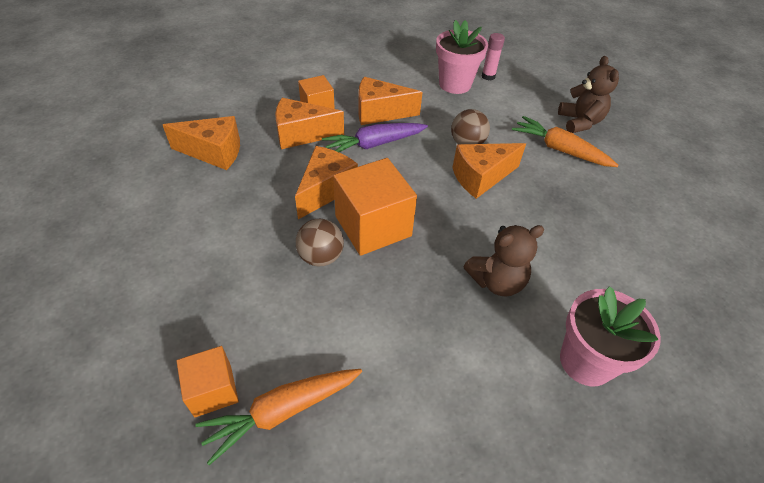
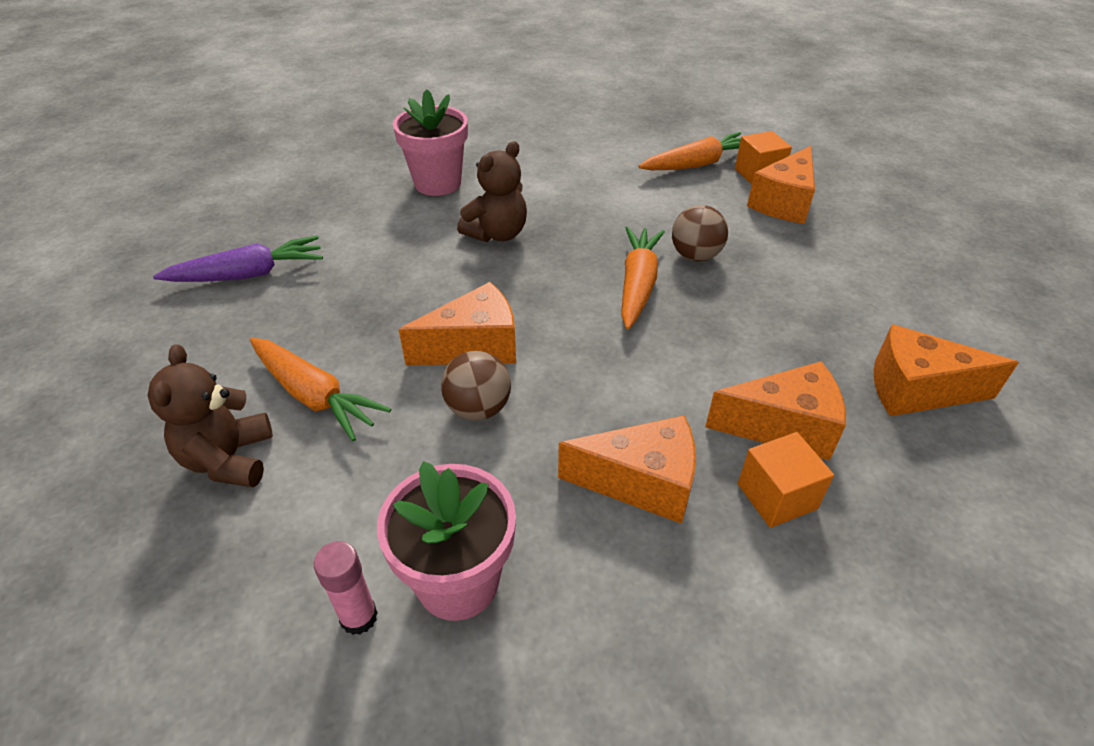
camera: 175 degrees left, 5 degrees down
orange cheese [295,146,358,219] -> orange cheese moved to [747,146,815,224]
purple carrot [322,123,428,152] -> purple carrot moved to [153,236,323,282]
orange cube [333,158,417,256] -> orange carrot [621,226,665,329]
brown teddy bear [463,225,544,297] -> brown teddy bear turned 150 degrees clockwise [457,141,527,242]

